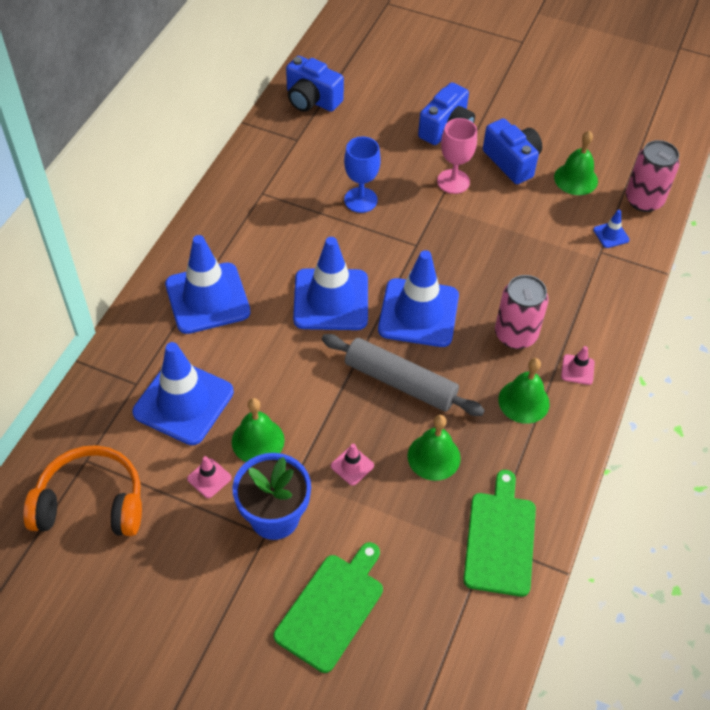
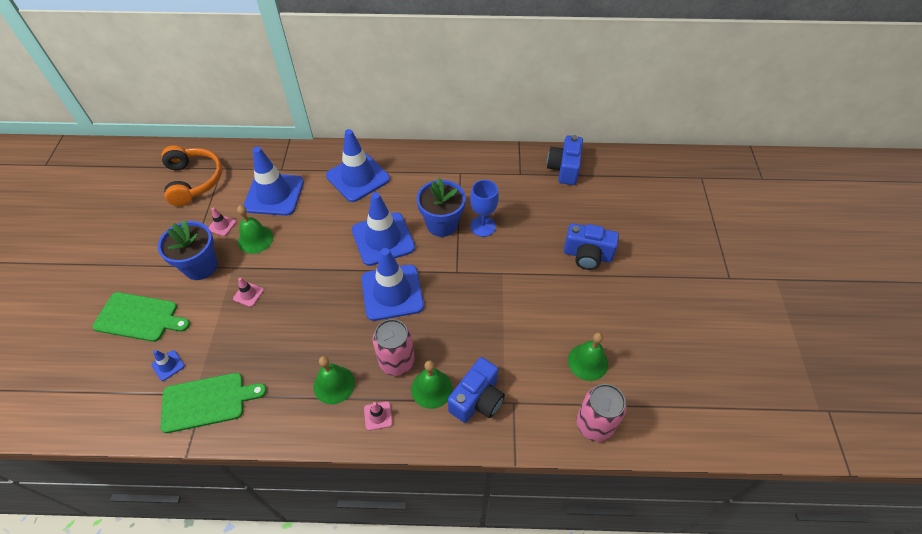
camera: 70 degrees right, 0 degrees up
grey rolling pin [322,334,485,416] -> none
green bell [408,415,461,481] -> green bell moved to [411,361,452,409]
pink goblet [437,118,477,194] -> none
blue camera [483,118,542,184] -> blue camera moved to [448,357,505,423]
blue traffic cone [593,210,630,248] -> blue traffic cone moved to [151,350,185,381]
none -> blue flower pot [416,178,466,237]

